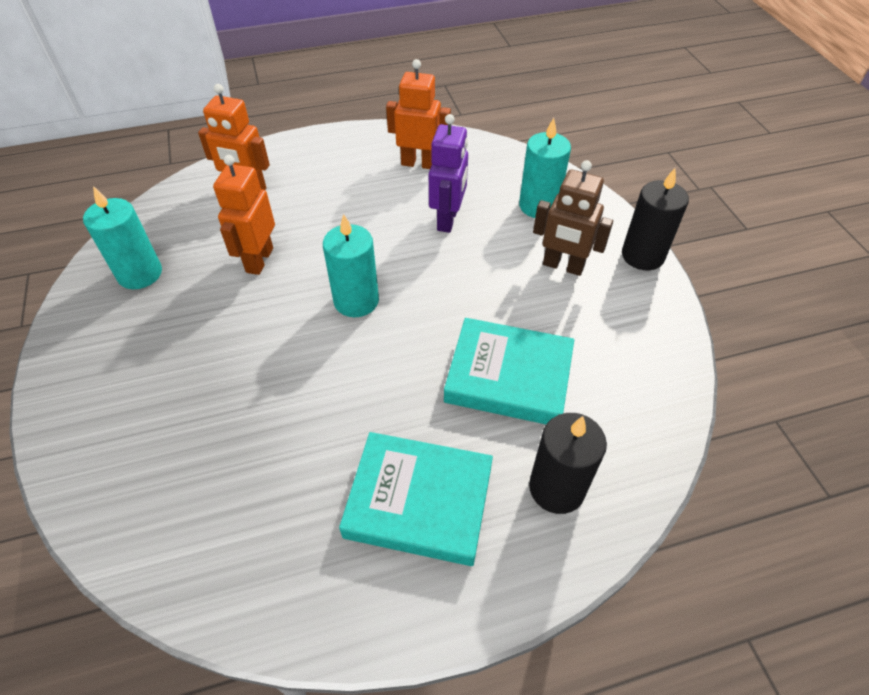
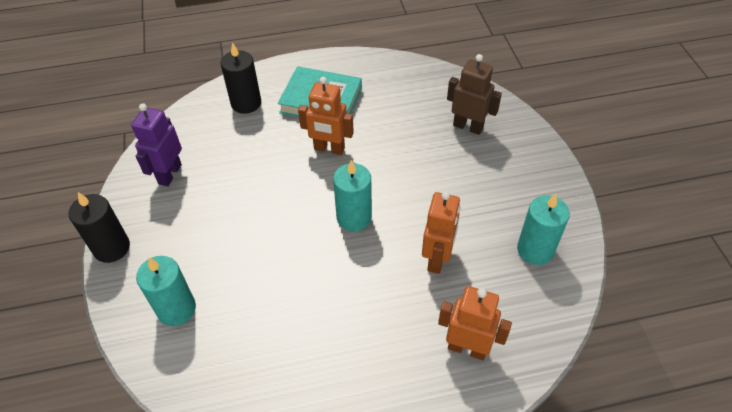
camera: 175 degrees left, 0 degrees up
orange robot [386,59,451,169] -> orange robot moved to [298,77,354,155]
purple robot [429,114,468,233] -> purple robot moved to [131,103,182,186]
turquoise book [444,318,574,424] -> none
brown robot [533,160,613,276] -> brown robot moved to [447,54,502,135]

